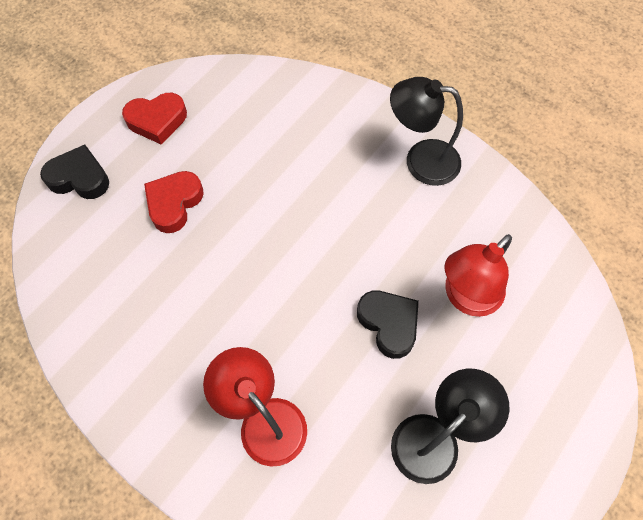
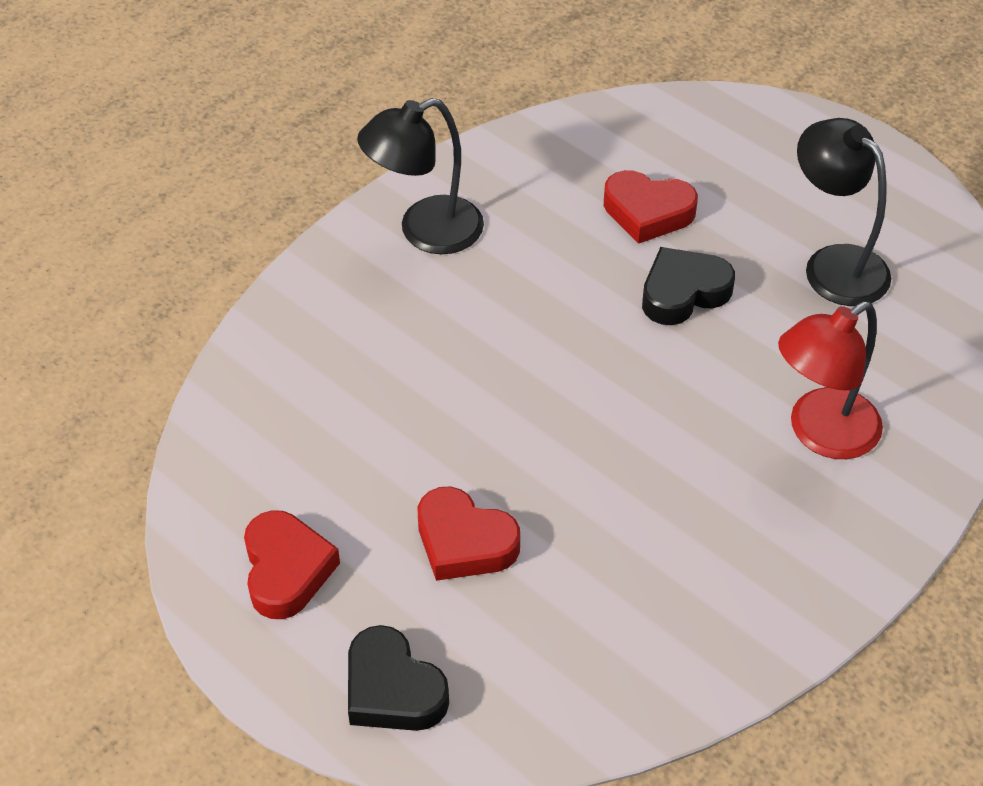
camera: 85 degrees left, 15 degrees down
black heart [40,145,109,199] -> black heart turned 60 degrees counterclockwise [348,625,449,731]
black lamp [390,77,463,186] -> black lamp turned 45 degrees clockwise [357,98,484,254]
red lamp [445,234,512,317] -> red heart [604,170,698,244]

